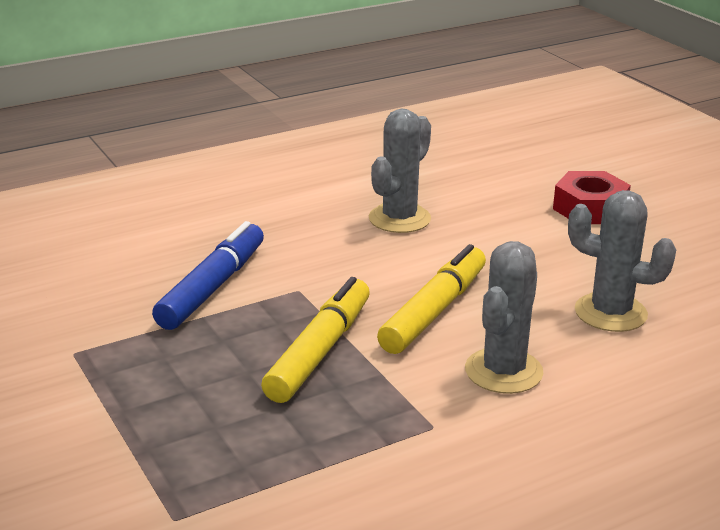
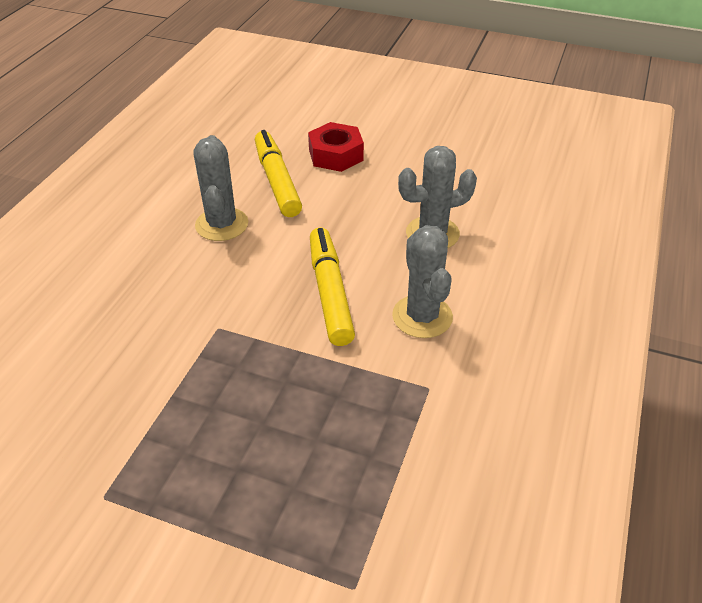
camera: 40 degrees left, 15 degrees up
blue marker [152,221,264,330] -> none
yellow marker [261,277,370,403] -> yellow marker moved to [255,130,302,217]

